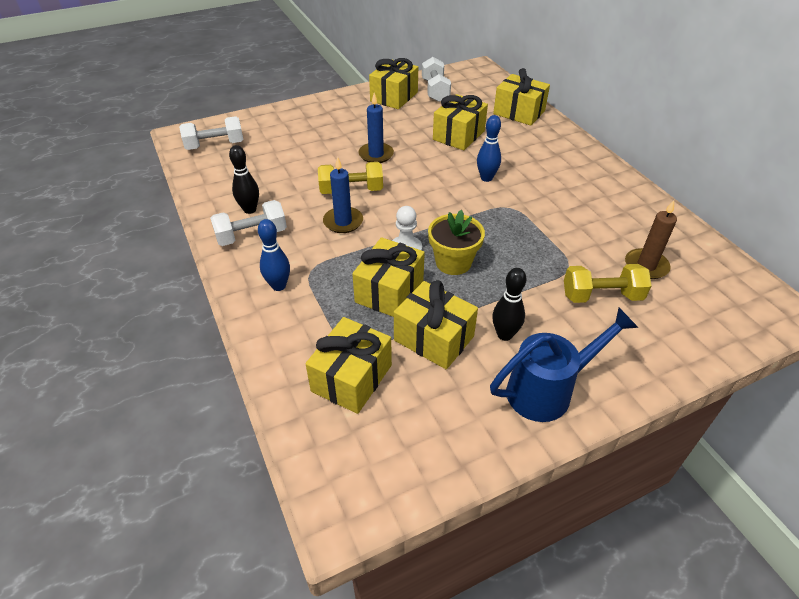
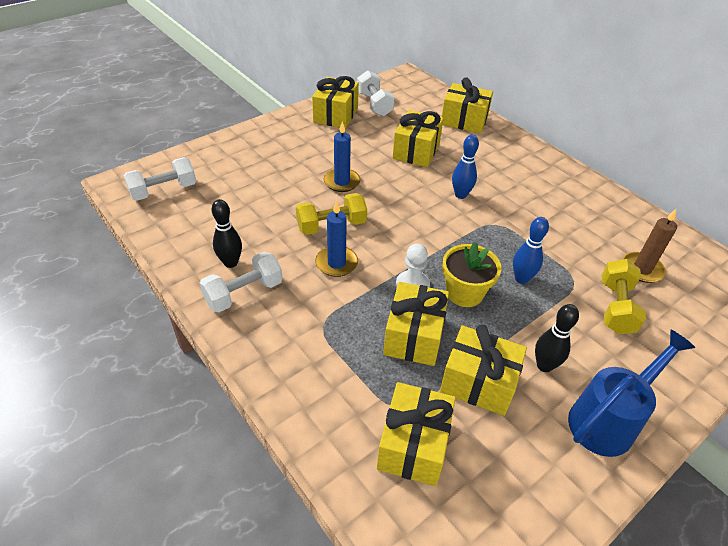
camera: 15 degrees left, 0 degrees up
blue bowling pin [258,219,290,291] -> blue bowling pin moved to [513,217,549,284]
yellow dumbbell [564,264,651,303] -> yellow dumbbell turned 60 degrees counterclockwise [602,259,646,334]

